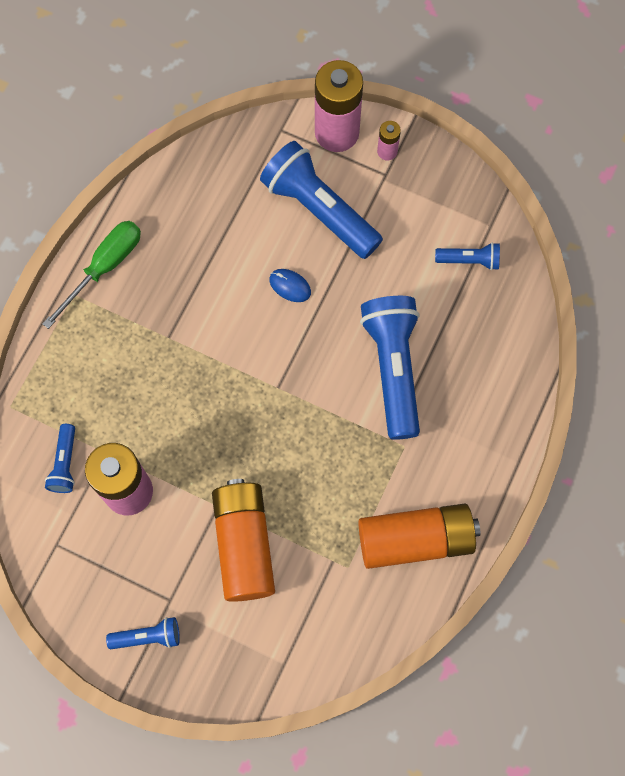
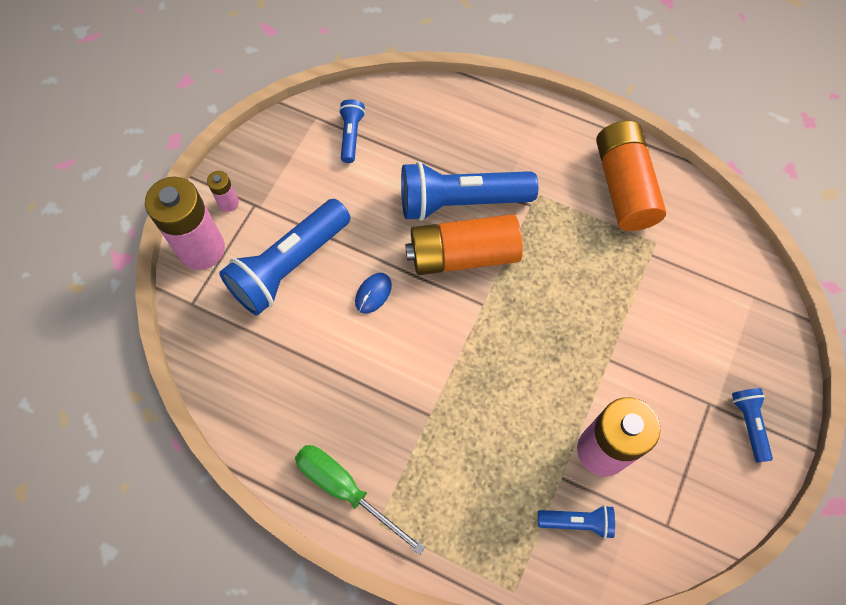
camera: 90 degrees left, 5 degrees down
orange battery [212,479,275,602] -> orange battery moved to [405,214,523,275]

